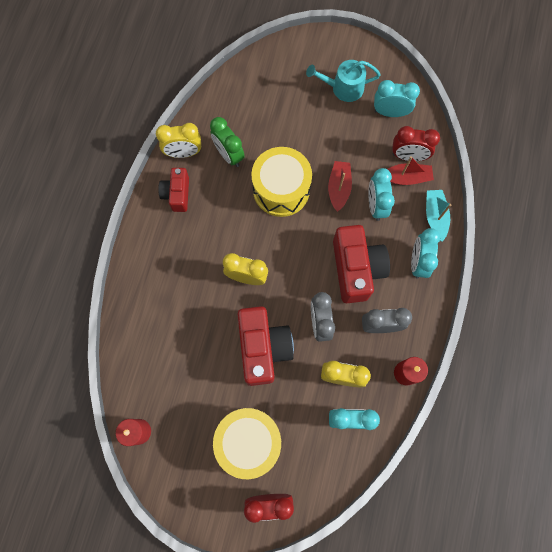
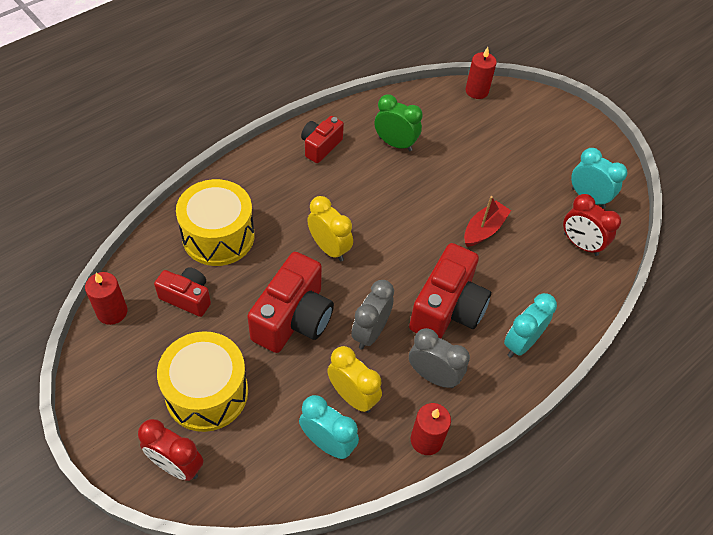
camera: 30 degrees right, 20 degrees down
yellow clock [156,123,201,158] -> none
green clock [210,117,245,167] -> green clock turned 120 degrees clockwise [375,95,423,151]
yellow drum [251,147,312,217] -> yellow drum moved to [176,179,254,266]
turquoise watering can [306,60,381,102] -> none
turquoise clock [369,168,395,221] -> none
red boat [388,156,434,185] -> none
turquoise boat [426,190,451,242] -> none
none -> red camera [154,267,211,317]
none -> red candle [465,47,497,99]

